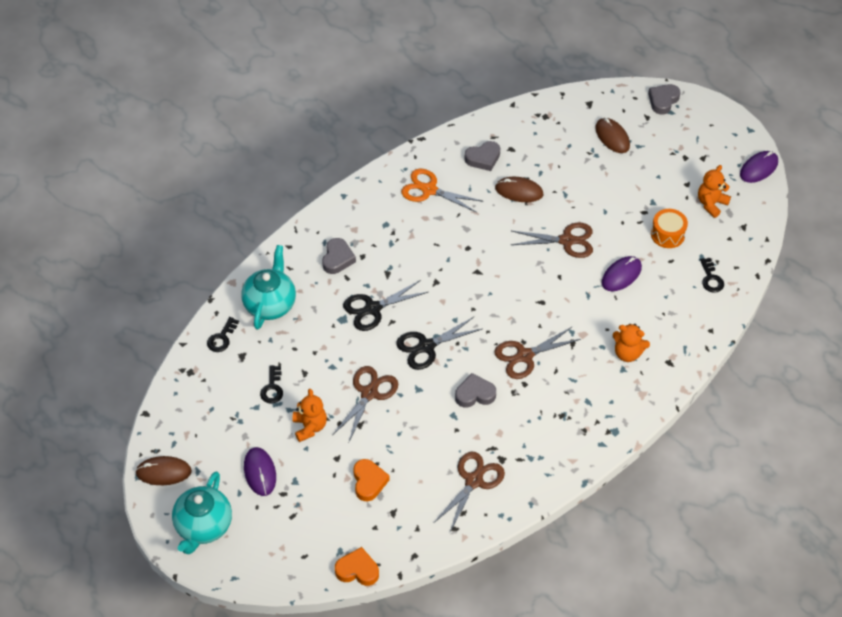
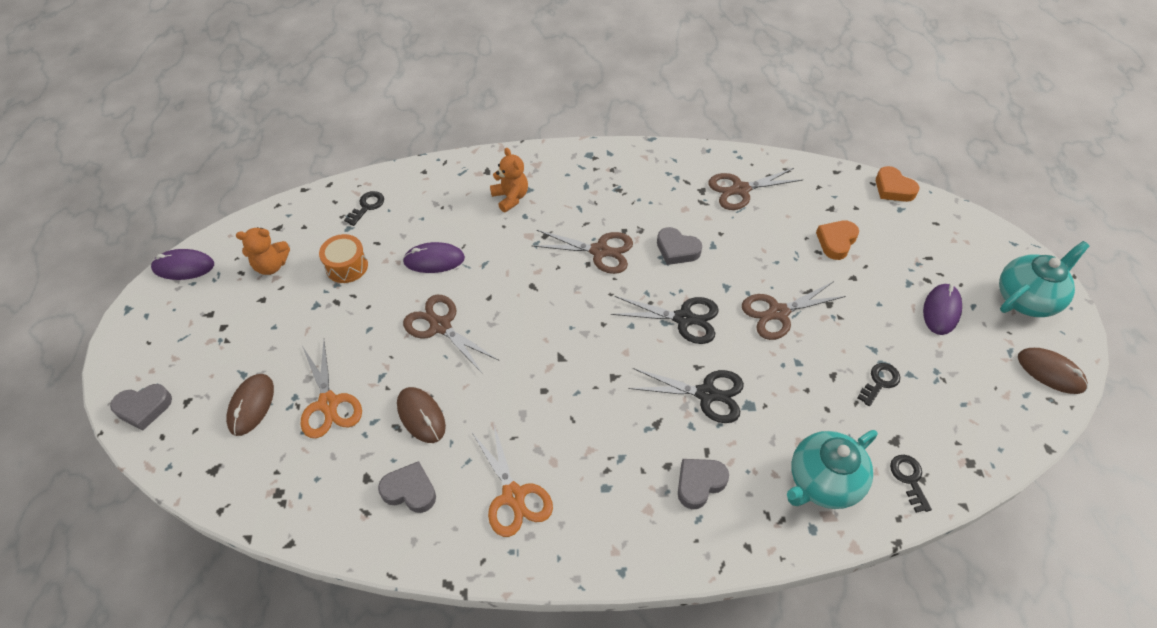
camera: 140 degrees left, 0 degrees up
black key [207,317,239,352] -> black key turned 75 degrees counterclockwise [890,455,932,513]
orange teddy bear [293,389,327,442] -> none
none -> orange scissors [301,340,362,438]

